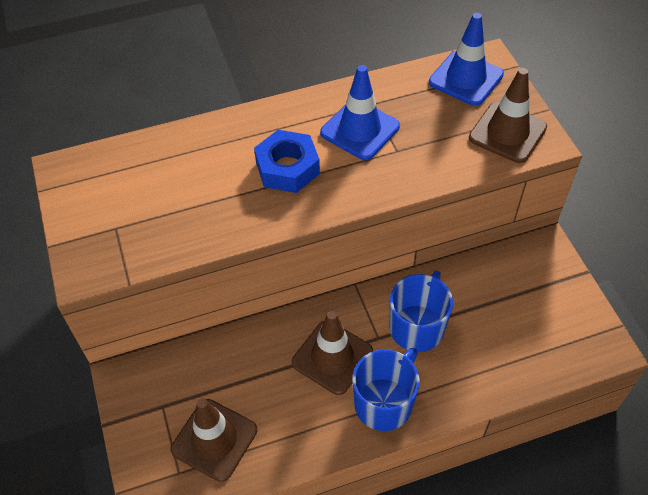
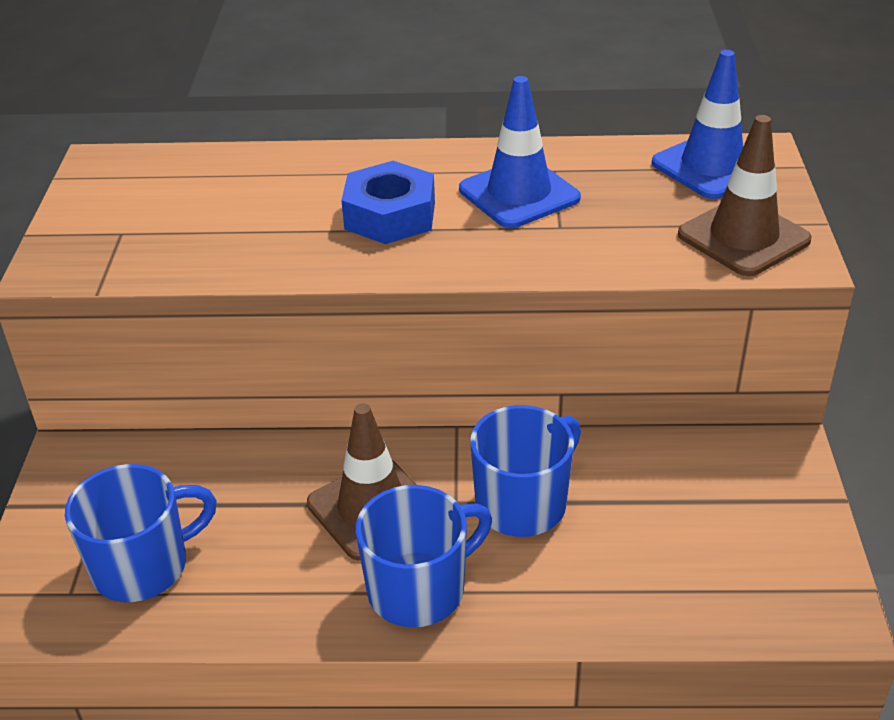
camera: 20 degrees right, 15 degrees down
brown traffic cone [171,398,257,482] -> blue mug [65,464,217,602]

